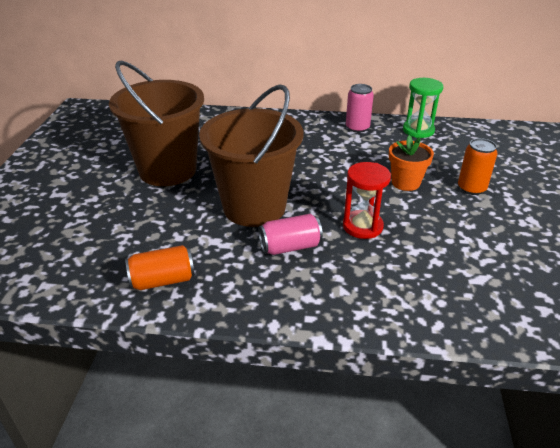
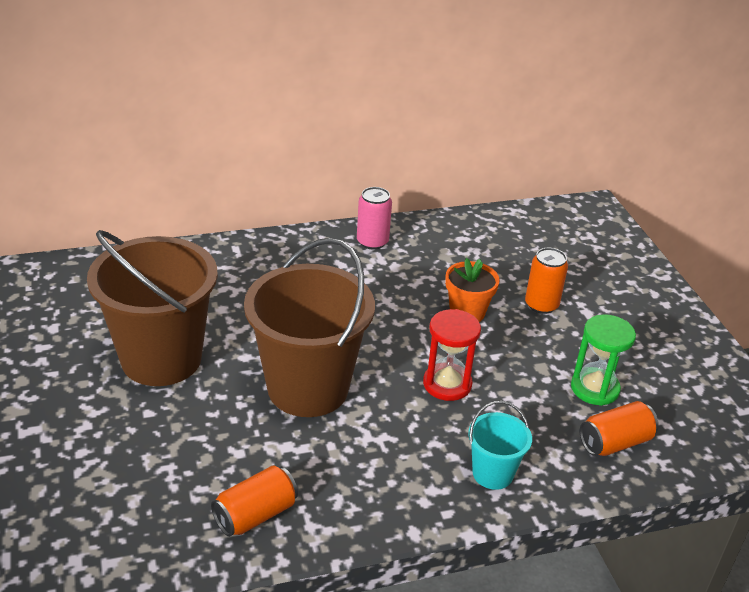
camera: 25 degrees left, 0 degrees up
pink can [259,214,323,255] -> none
green hourglass [403,78,443,138] -> green hourglass moved to [571,314,636,406]
none -> turquoise bucket [468,401,532,490]
none -> orange can [580,401,659,456]

